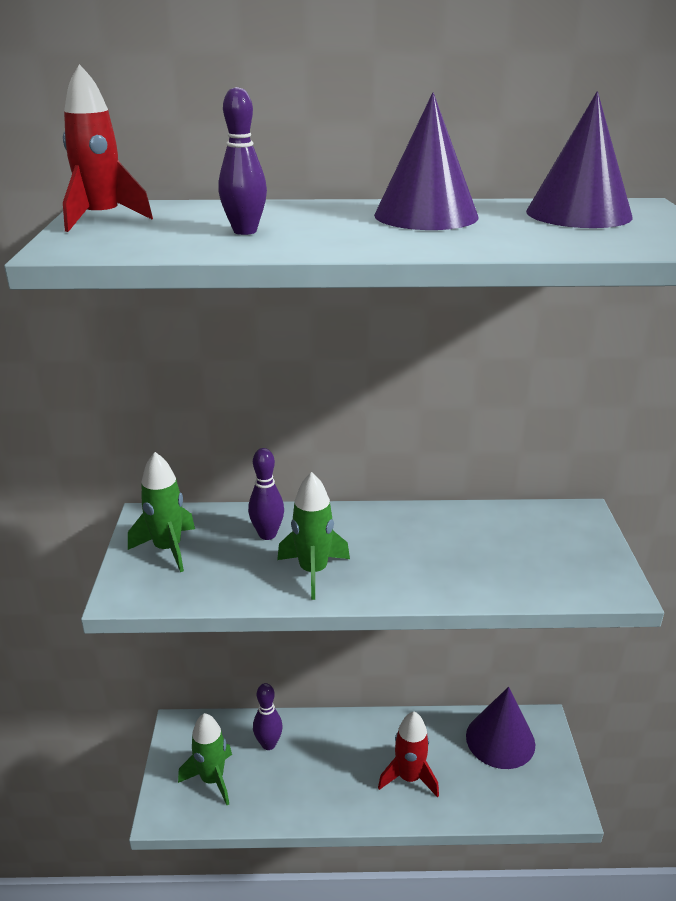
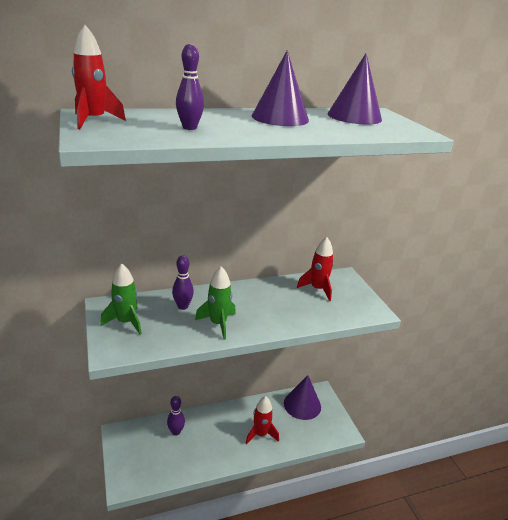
camera: 20 degrees left, 0 degrees up
green rocket [178,713,232,805] -> none
none -> red rocket [297,237,334,301]

